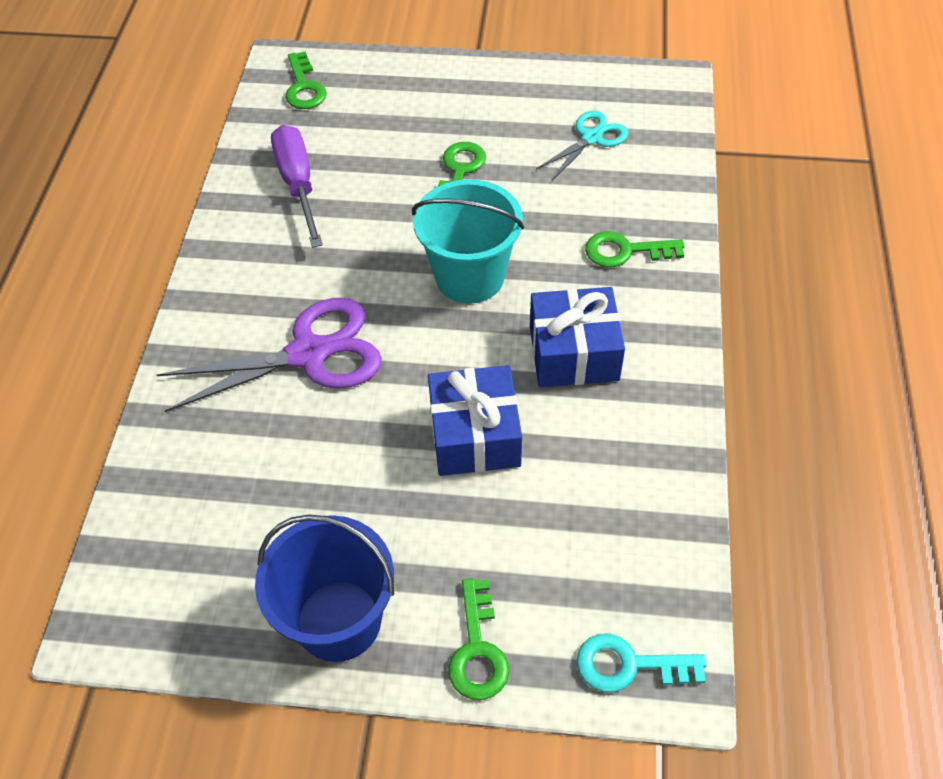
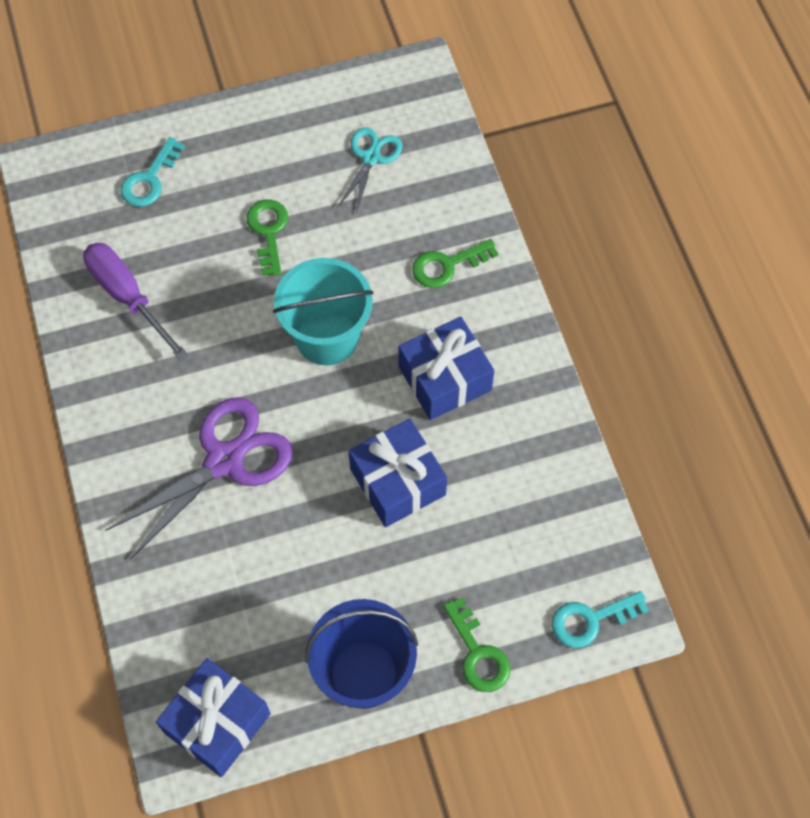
camera: 25 degrees left, 10 degrees up
green key [285,51,327,109] -> none
none -> turquoise key [120,137,185,207]
none -> blue gift [156,658,271,777]

